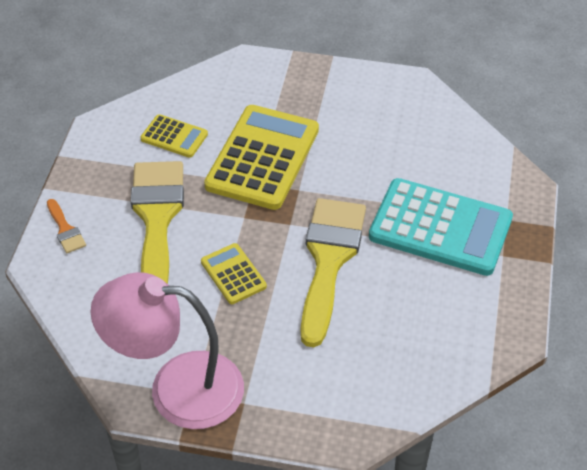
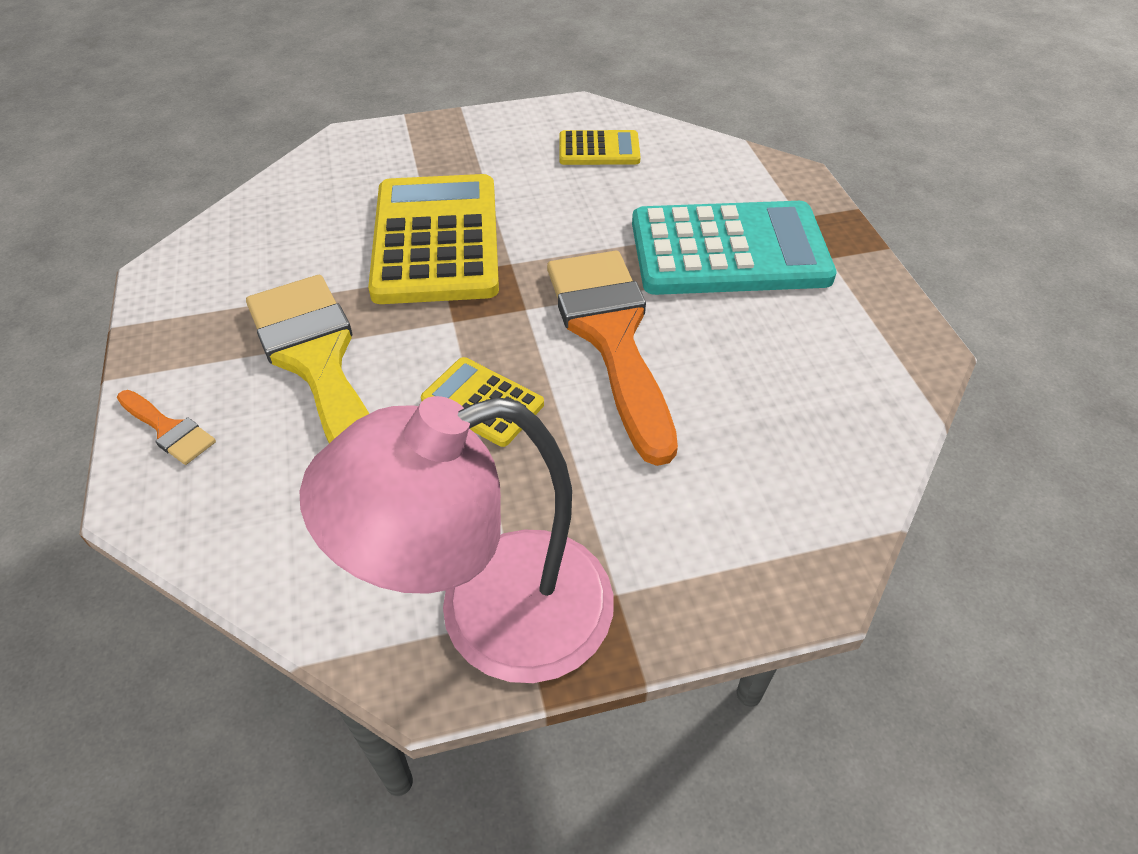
camera: 25 degrees left, 0 degrees up
yellow calculator [140,114,208,158] -> yellow calculator moved to [559,130,641,165]
yellow brush [301,198,366,347] -> orange brush [547,251,678,466]

